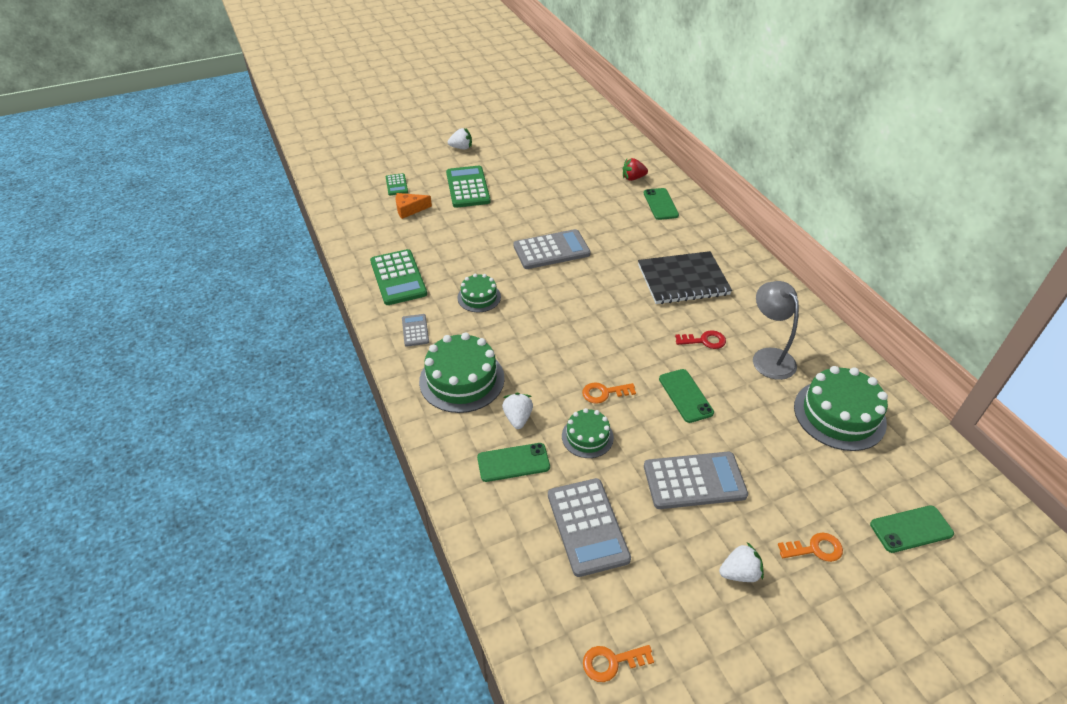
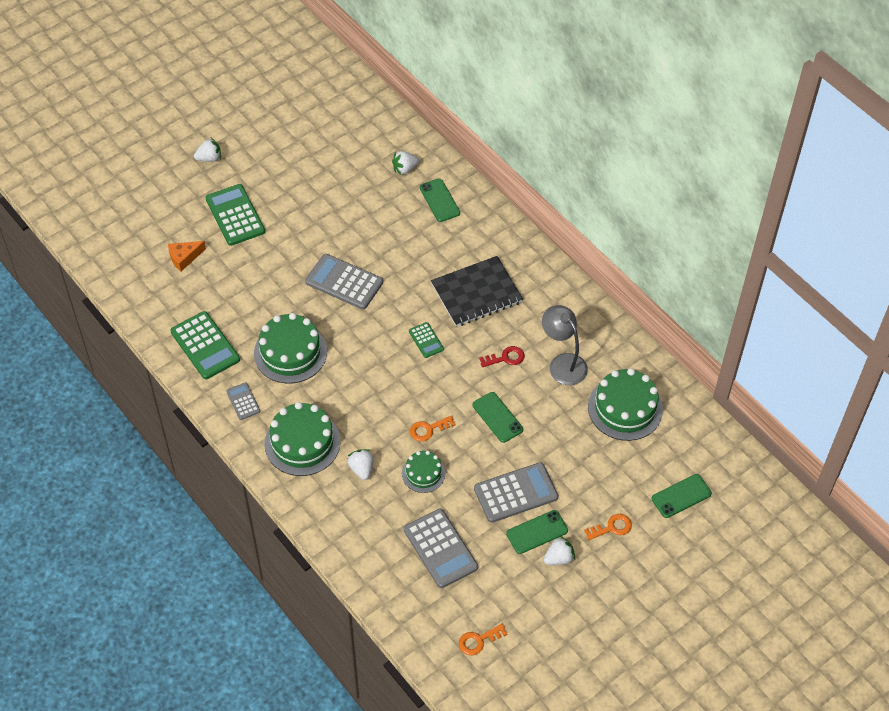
camera: 15 degrees left, 10 degrees up
green calculator [386,173,408,195] -> green calculator moved to [409,322,444,358]
green cake [458,274,501,312] -> green cake [254,313,327,383], size x1.76
green phone [477,443,550,482] -> green phone moved to [506,510,568,554]
grey calculator [513,229,591,269] -> grey calculator turned 120 degrees counterclockwise [305,254,383,309]
red strawberry [622,158,648,181] -> white strawberry [392,151,419,175]

